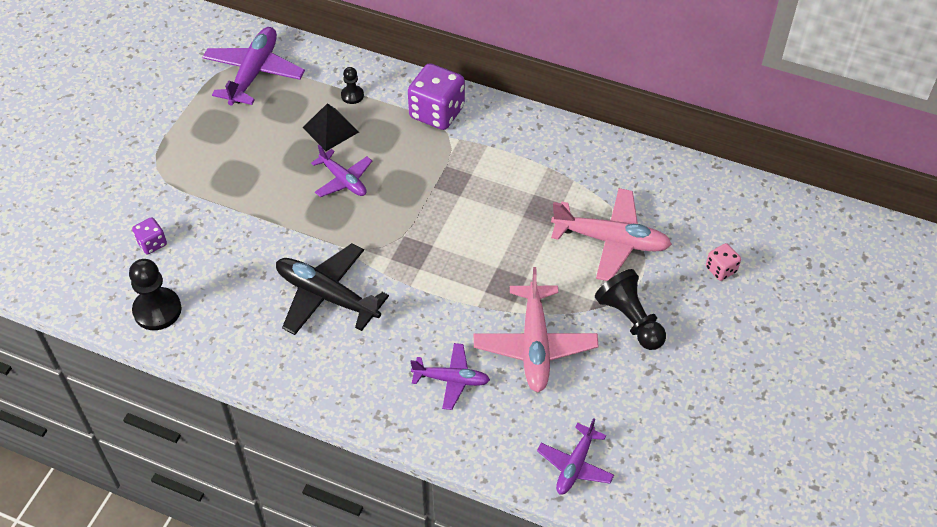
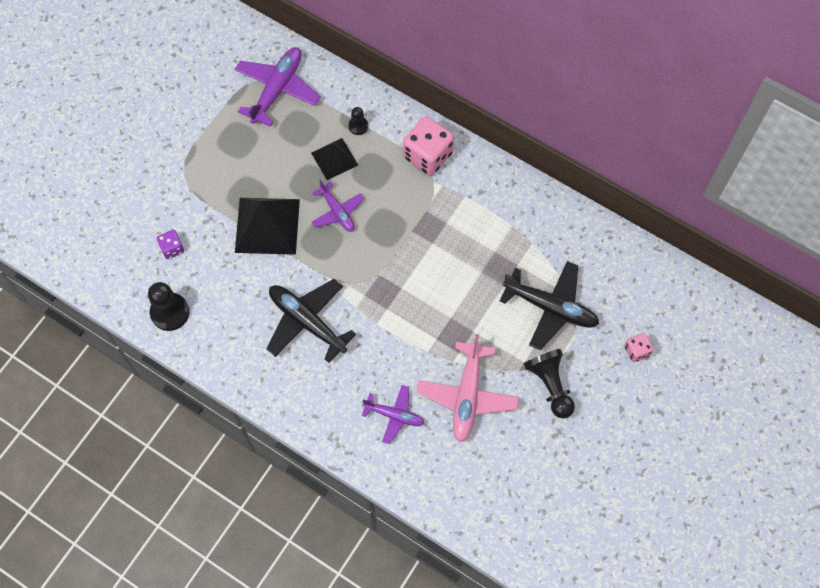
camera: 10 degrees right, 15 degrees up
purple dice [408,63,465,130] -> pink dice [403,116,454,176]
purple plane [537,418,614,495] -> none
pink plane [551,188,672,281] -> black plane [500,261,599,350]
none -> black pyramid [235,198,300,255]

